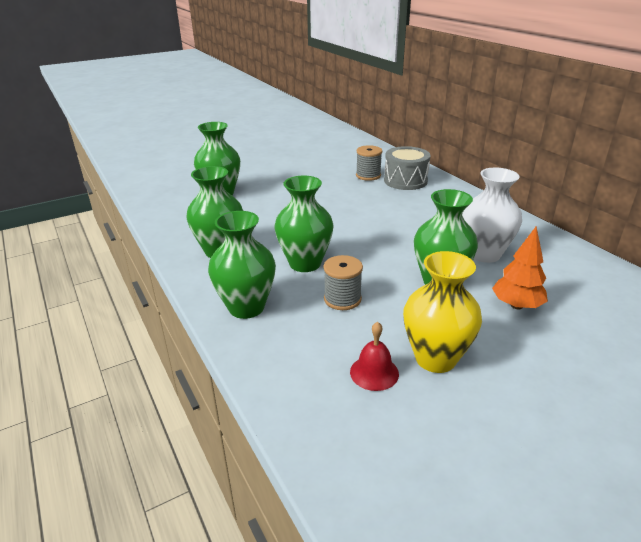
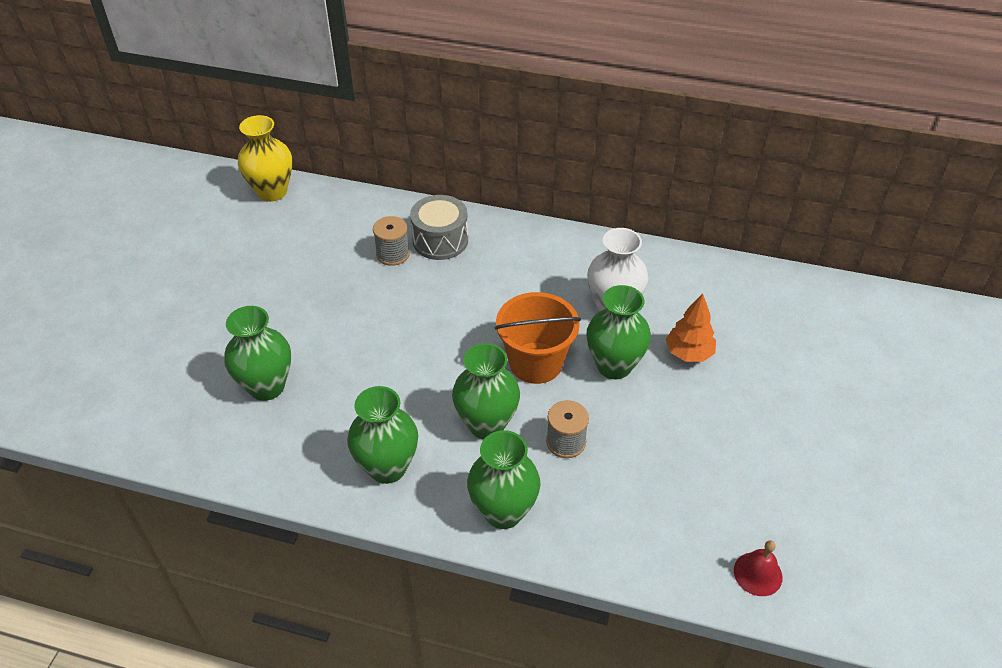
camera: 45 degrees left, 15 degrees up
red bell [350,322,399,391] -> red bell moved to [734,540,783,596]
yellow vase [403,251,482,373] -> yellow vase moved to [238,115,292,202]
none -> orange bucket [495,292,581,384]

